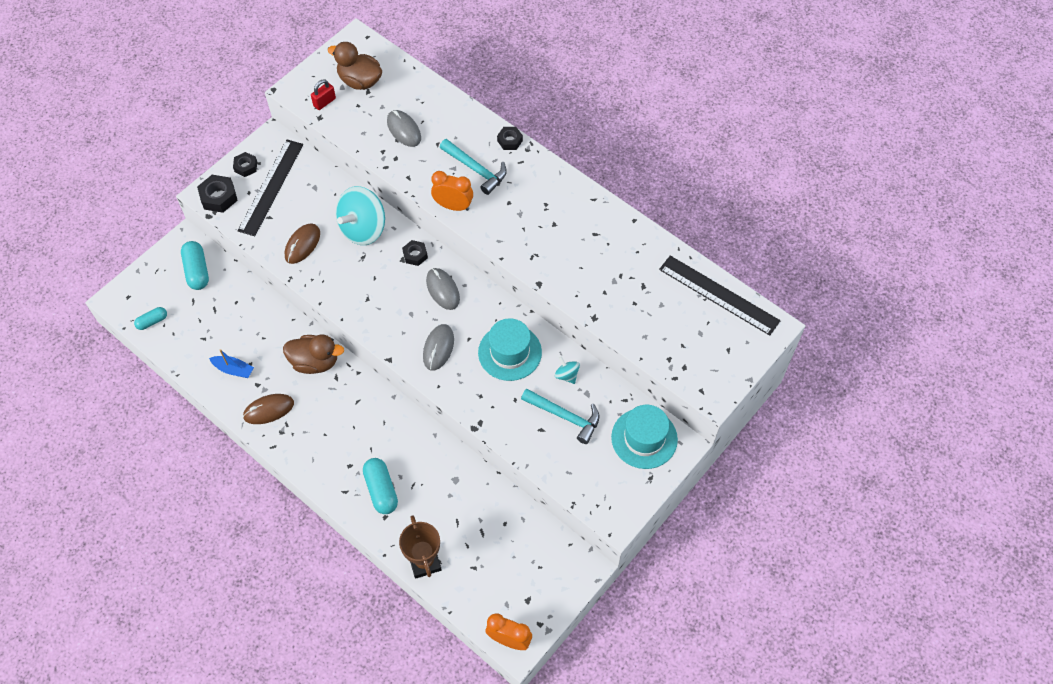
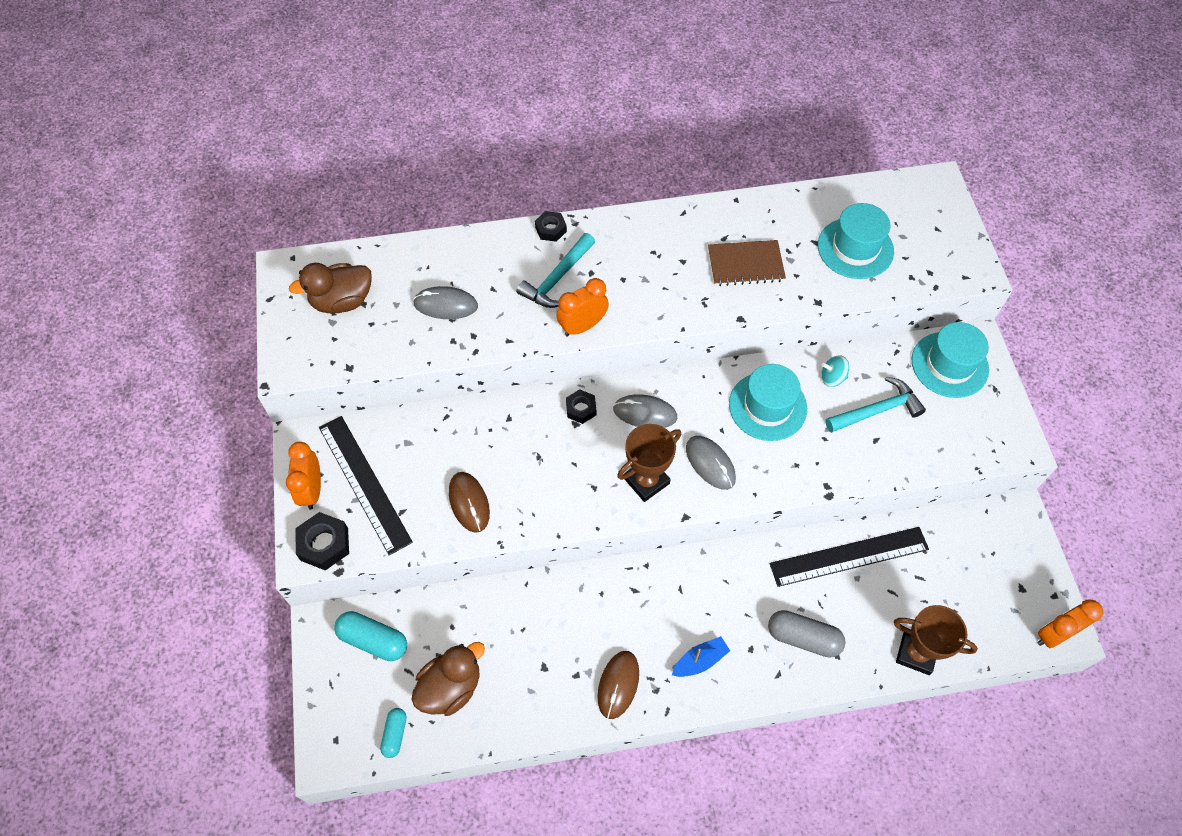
camera: 50 degrees left, 0 degrees up
blue boat [209,349,254,378] -> blue boat moved to [672,636,730,677]
black nut [233,152,257,177] -> orange clock [286,442,321,510]
brown duck [283,335,344,374] -> brown duck moved to [411,642,485,716]
red padlock [311,79,336,110] -> none
turquoise spinning top [336,186,385,245] -> none
turquoise capsule [363,458,398,514] -> grey capsule [768,610,846,658]
turquoise hammer [440,139,507,195] -> turquoise hammer turned 135 degrees clockwise [516,233,595,308]
black ruler [659,256,781,336] -> black ruler moved to [770,527,929,587]
none -> brown trophy [617,424,681,502]
none -> brown notebook [708,240,786,286]
none -> turquoise hat [818,203,894,279]

